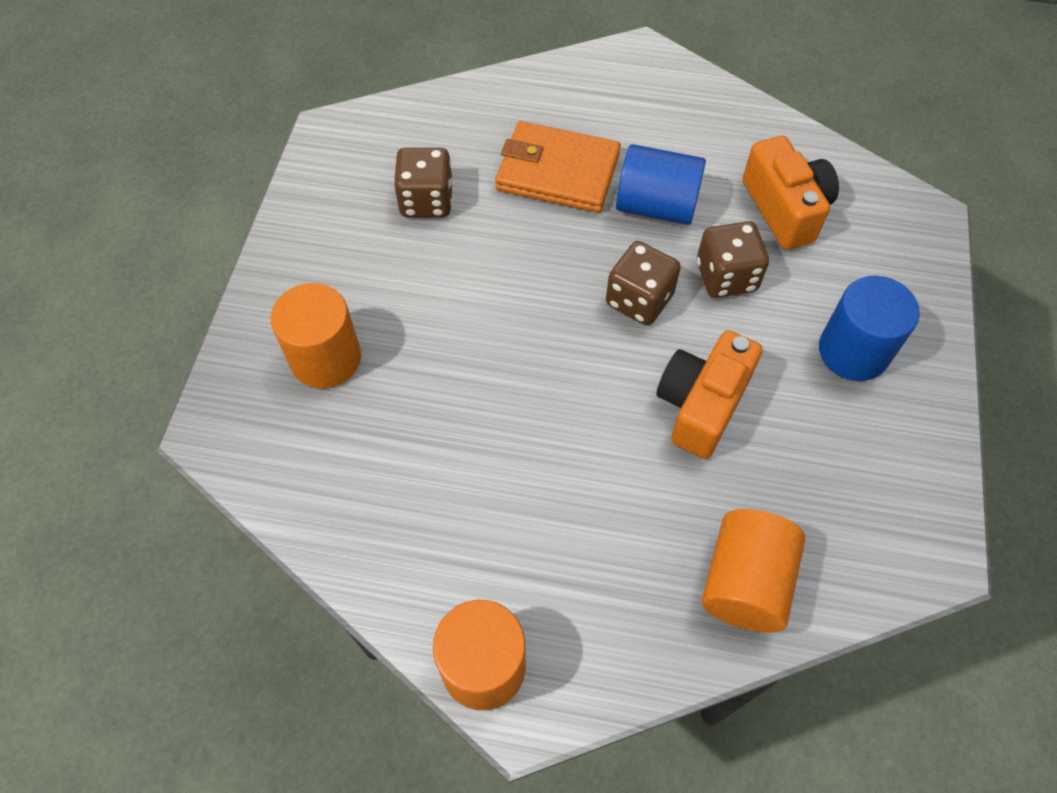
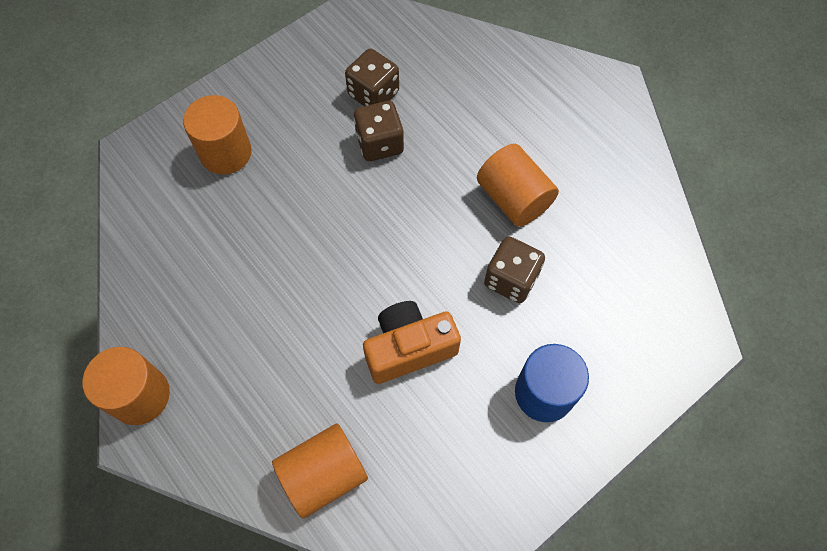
camera: 40 degrees right, 5 degrees up
orange wallet [495,121,621,213] -> none
brown dice [606,241,681,325] -> brown dice moved to [354,101,404,161]
blue cylinder [616,144,706,225] -> orange cylinder [477,144,559,227]
orange camera [742,136,839,250] -> none

